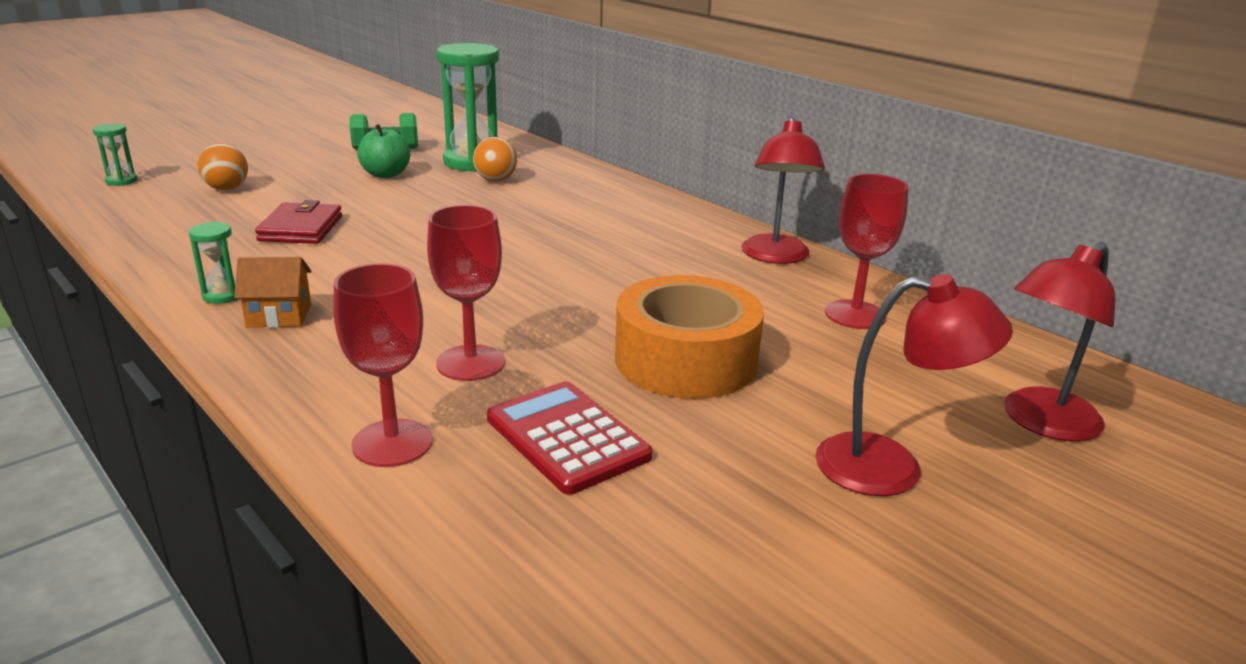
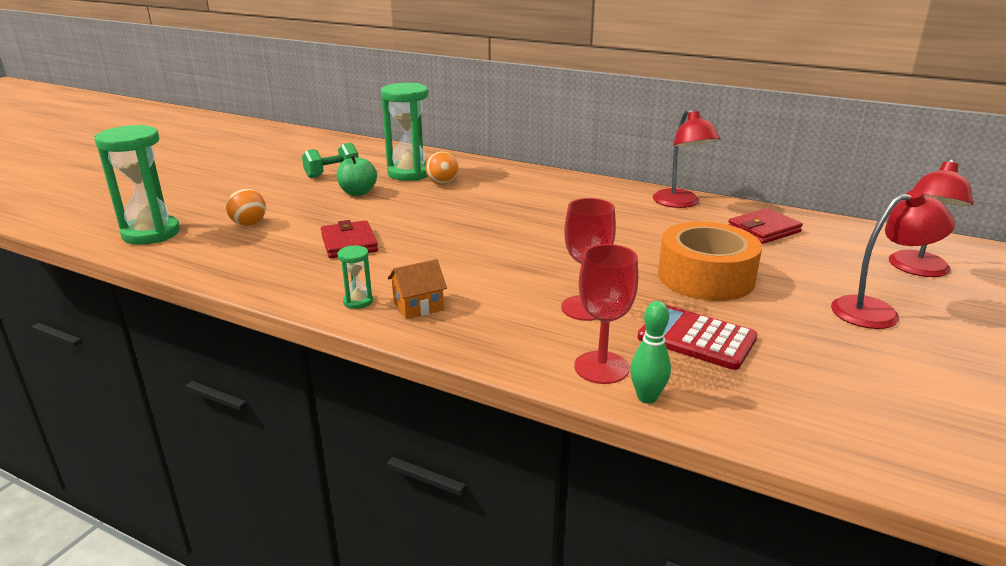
camera: 20 degrees left, 0 degrees up
green hourglass [93,123,138,186] -> green hourglass [94,125,180,245], size x2.22
red goblet [825,174,908,329] -> red wallet [728,208,803,244]
none -> green bowling pin [630,301,671,404]

